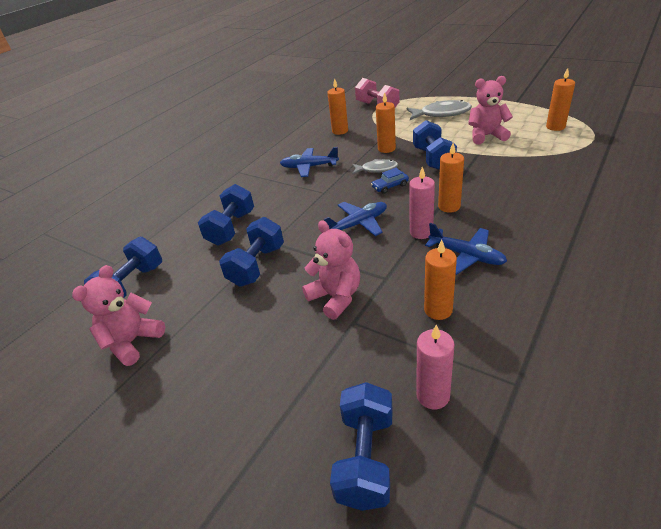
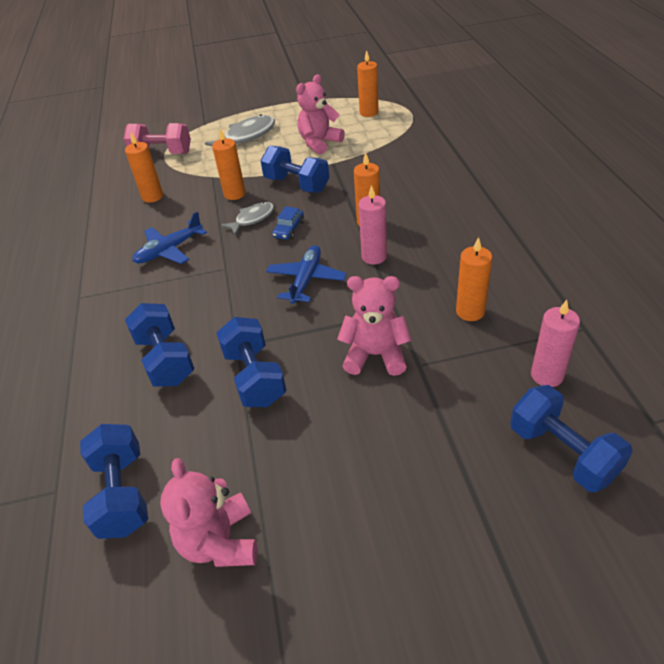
camera: 45 degrees left, 5 degrees up
blue plane [425,223,507,275] -> none

